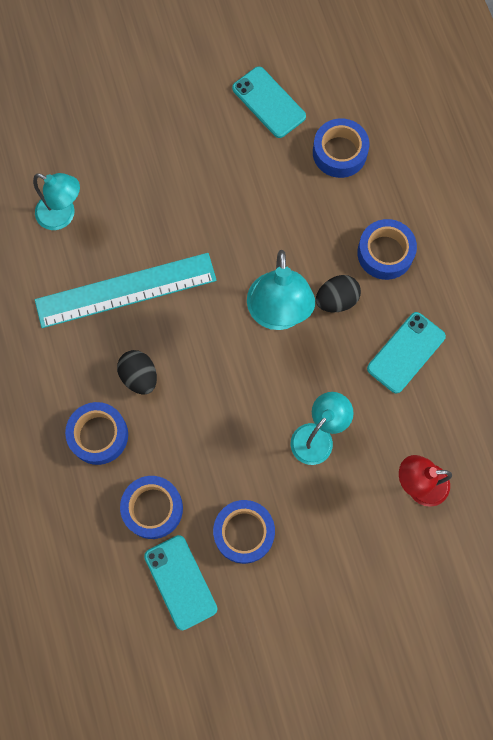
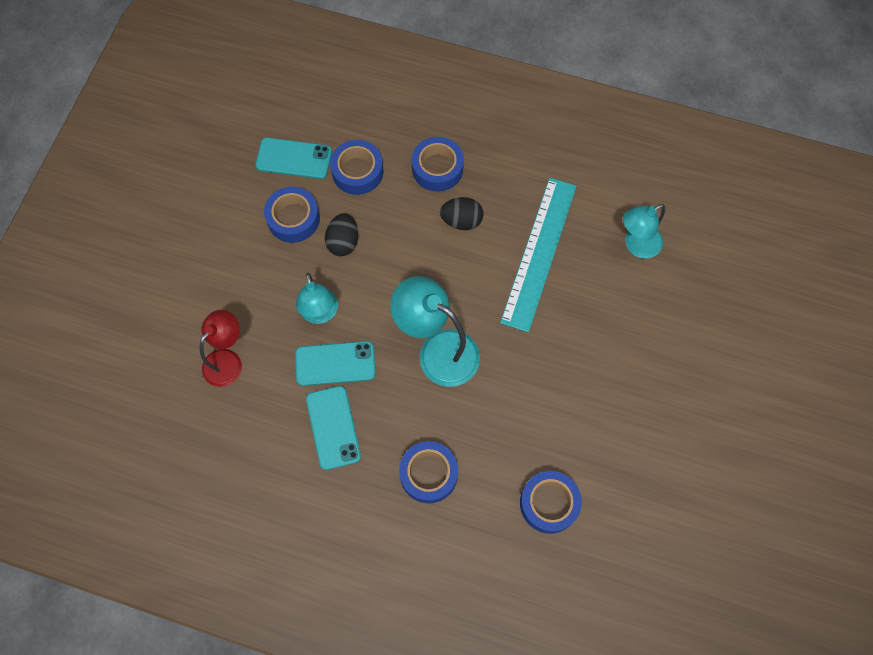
camera: 125 degrees right, 5 degrees down
turquoise phone [232,67,306,138] -> turquoise phone moved to [295,341,376,386]
black egg [316,275,361,312] -> black egg moved to [325,213,358,256]

